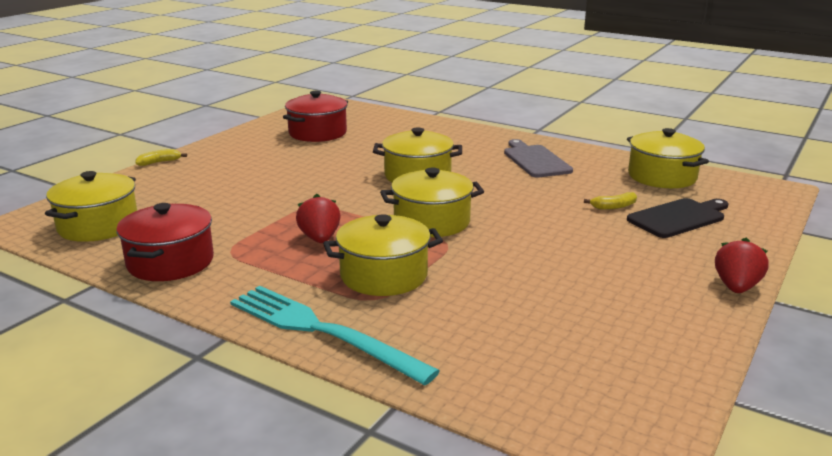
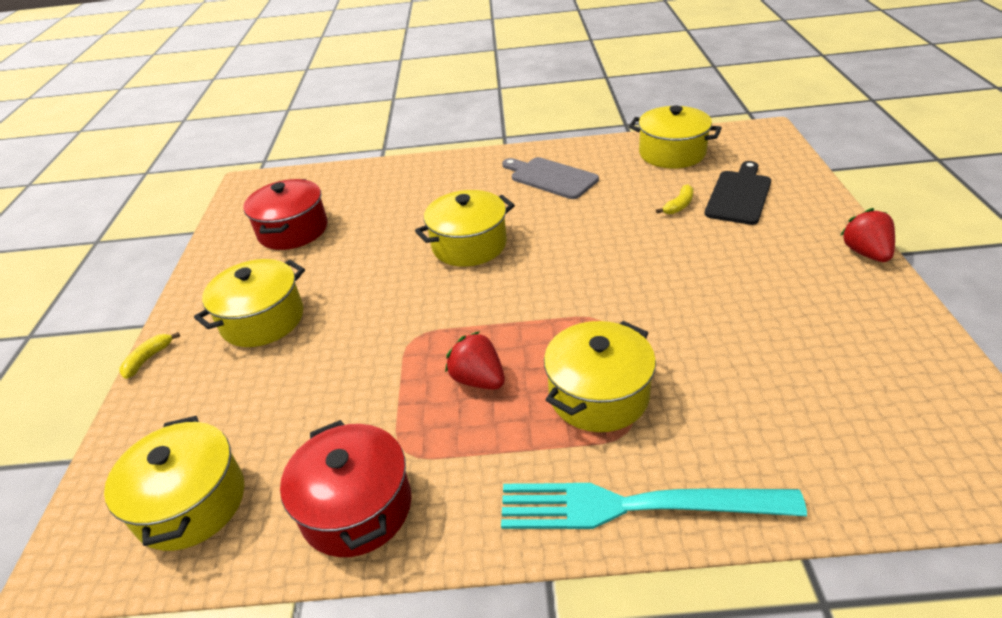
camera: 30 degrees left, 15 degrees up
yellow pot [380,168,484,237] -> yellow pot moved to [194,259,305,347]

